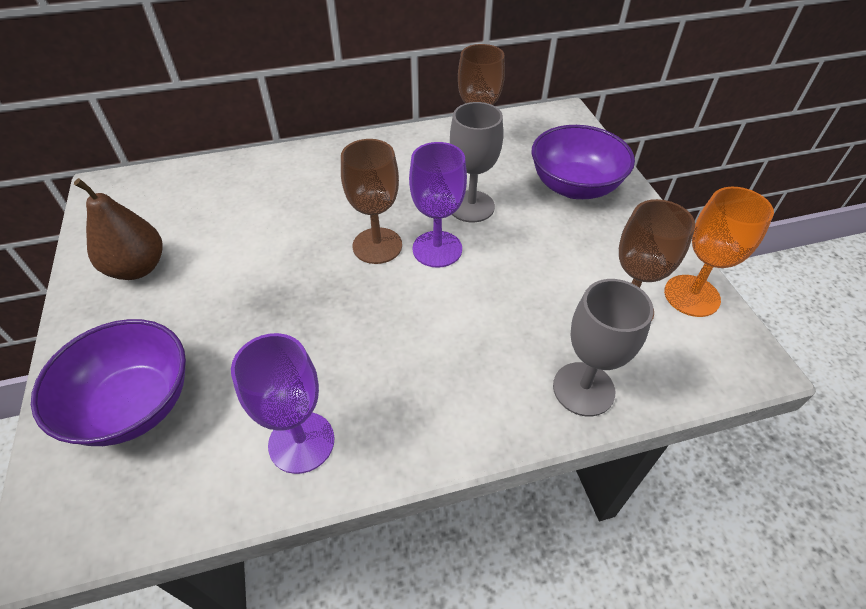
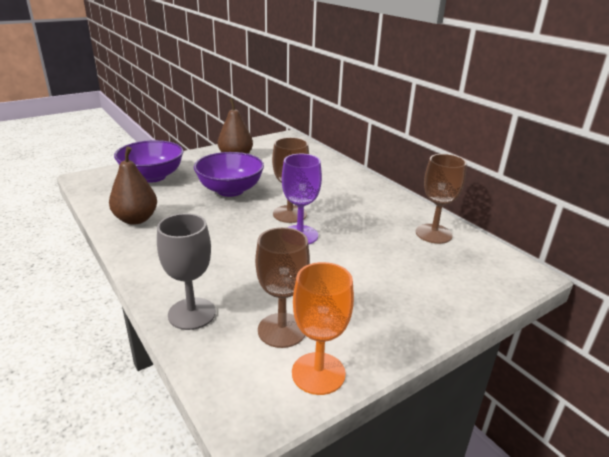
camera: 70 degrees right, 20 degrees down
purple goblet [231,333,335,474] -> brown pear [109,147,157,225]
grey goblet [450,102,503,222] -> none
purple bowl [532,125,635,199] -> purple bowl moved to [194,152,264,197]

